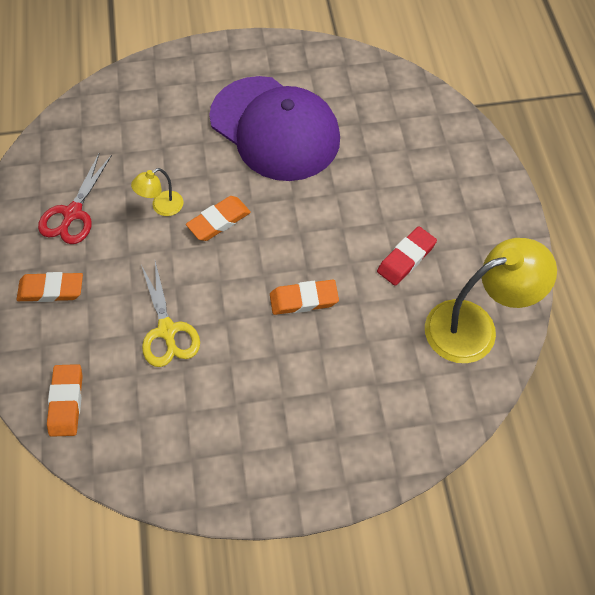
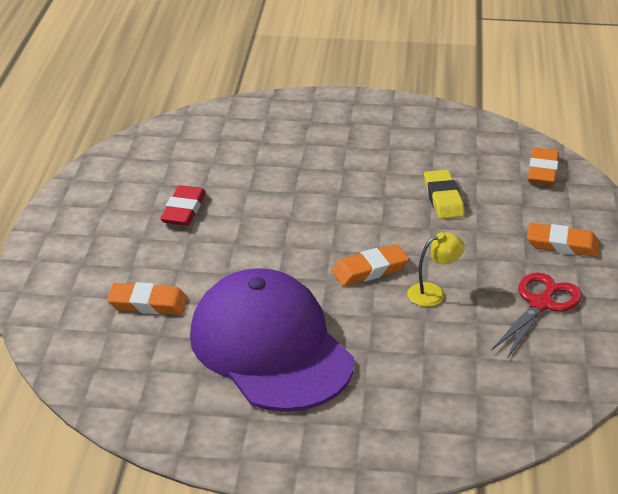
camera: 165 degrees left, 25 degrees down
yellow scissors [141,261,200,367] -> yellow eraser [424,170,465,219]
orange eraser [270,280,339,315] -> orange eraser moved to [107,282,188,315]
red eraser [377,226,437,286] -> red eraser turned 45 degrees counterclockwise [160,185,206,226]
yellow lamp [425,238,557,363] -> none

